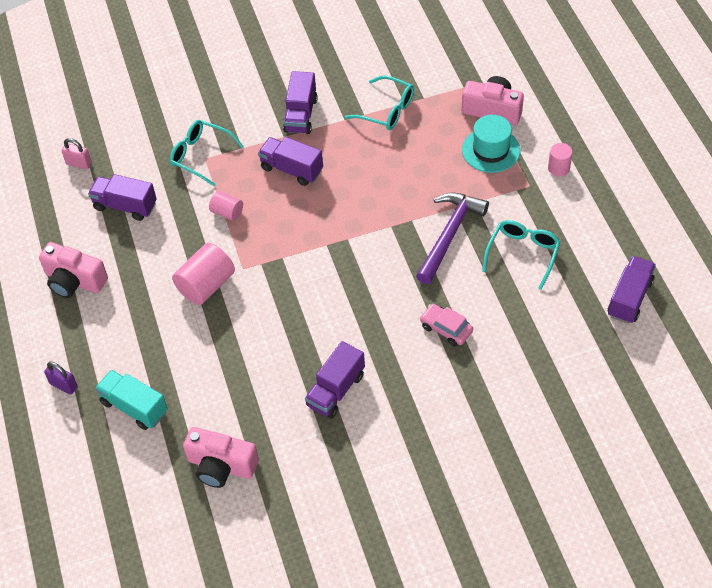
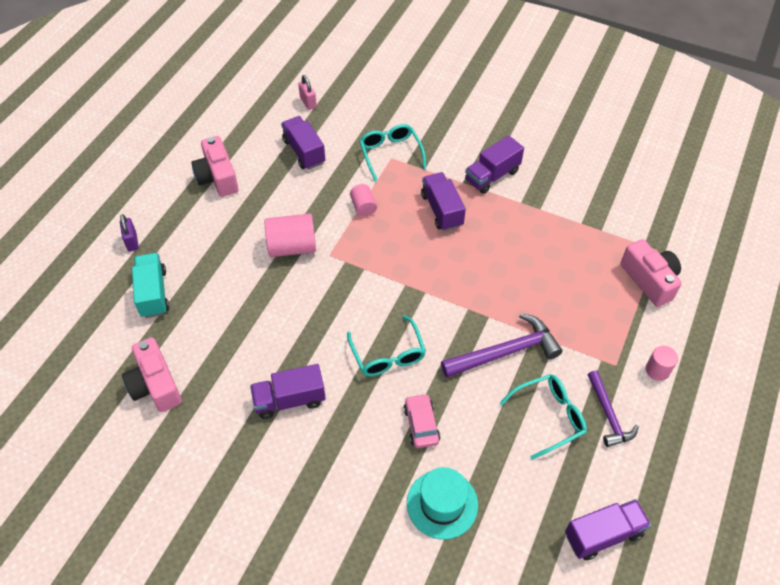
camera: 40 degrees right, 0 degrees up
turquoise glasses [345,76,414,130] -> turquoise glasses moved to [347,315,426,376]
turquoise hat [462,115,520,173] -> turquoise hat moved to [407,467,478,540]
none -> purple hammer [588,370,639,447]

